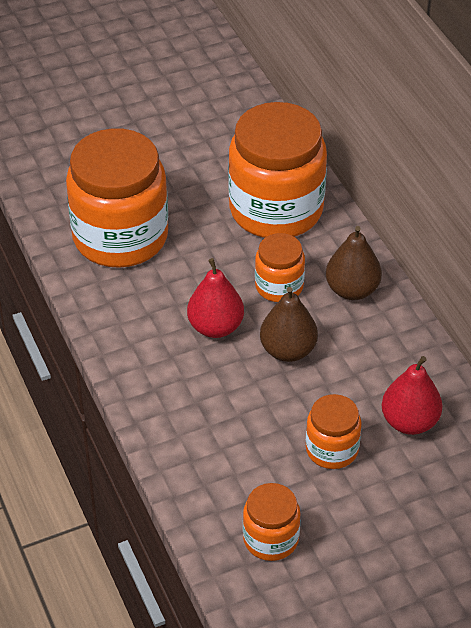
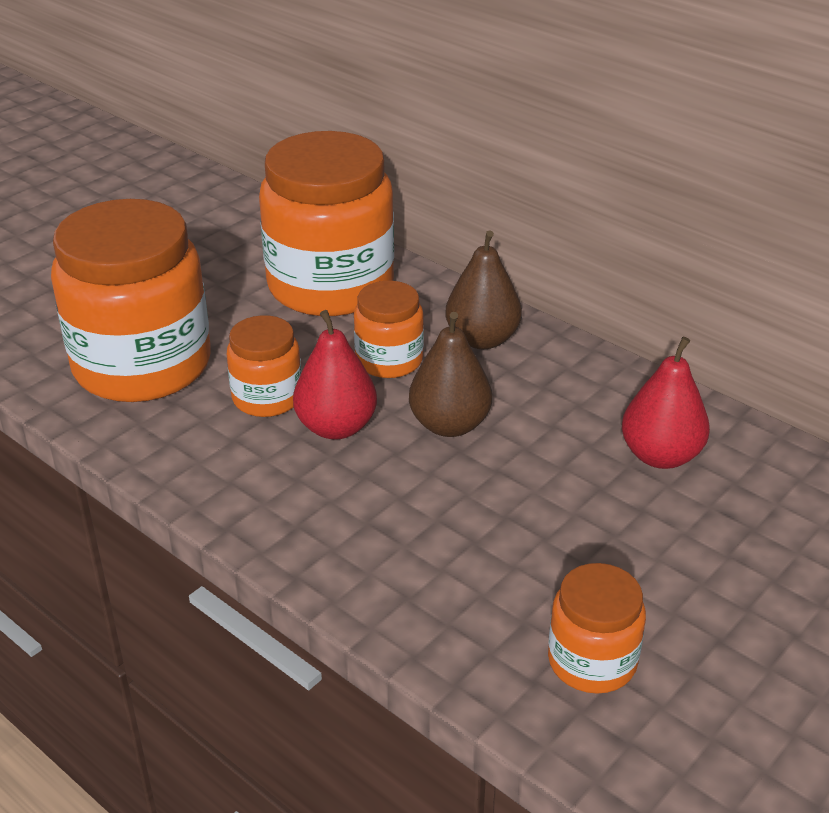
camera: 25 degrees left, 10 degrees down
orange jar [306,394,362,469] -> orange jar moved to [227,315,301,417]

